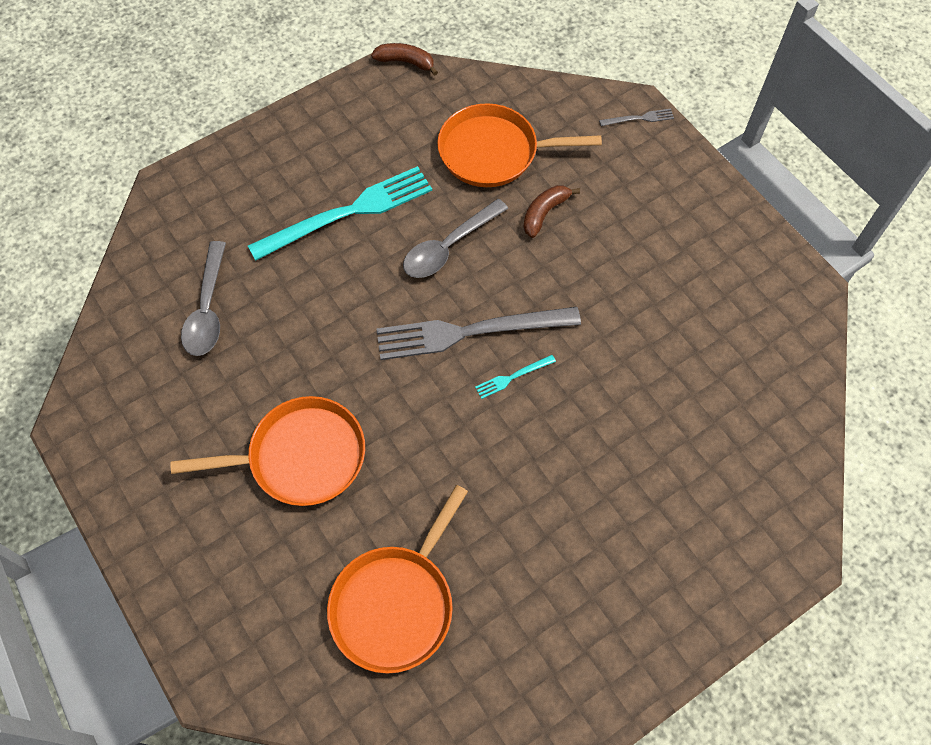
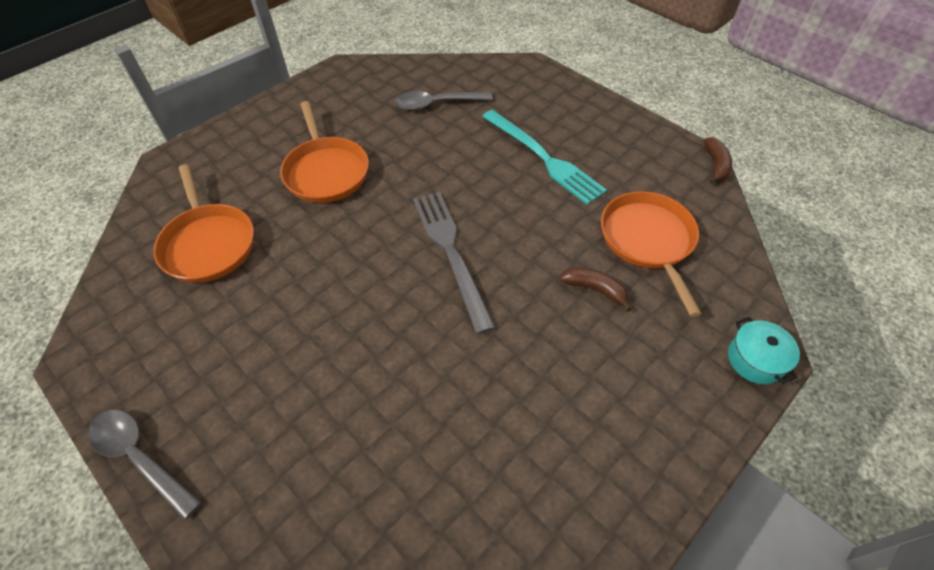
camera: 80 degrees right, 10 degrees down
orange pan [327,485,468,674] -> orange pan turned 135 degrees counterclockwise [153,164,254,283]
grey spoon [403,199,508,278] -> grey spoon moved to [88,410,202,520]
turquoise fork [475,355,556,399] -> none
grey fork [599,109,674,126] -> turquoise pot [728,317,800,384]

